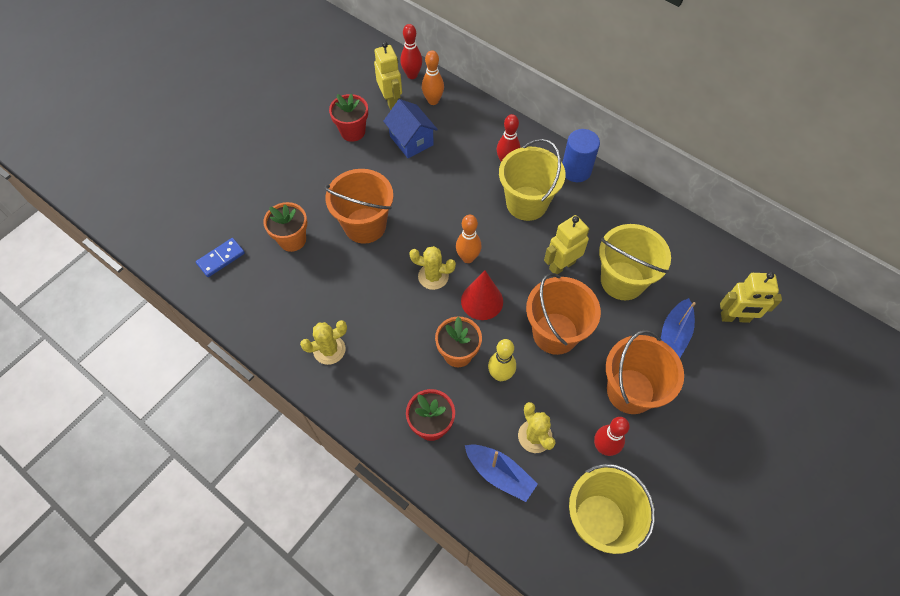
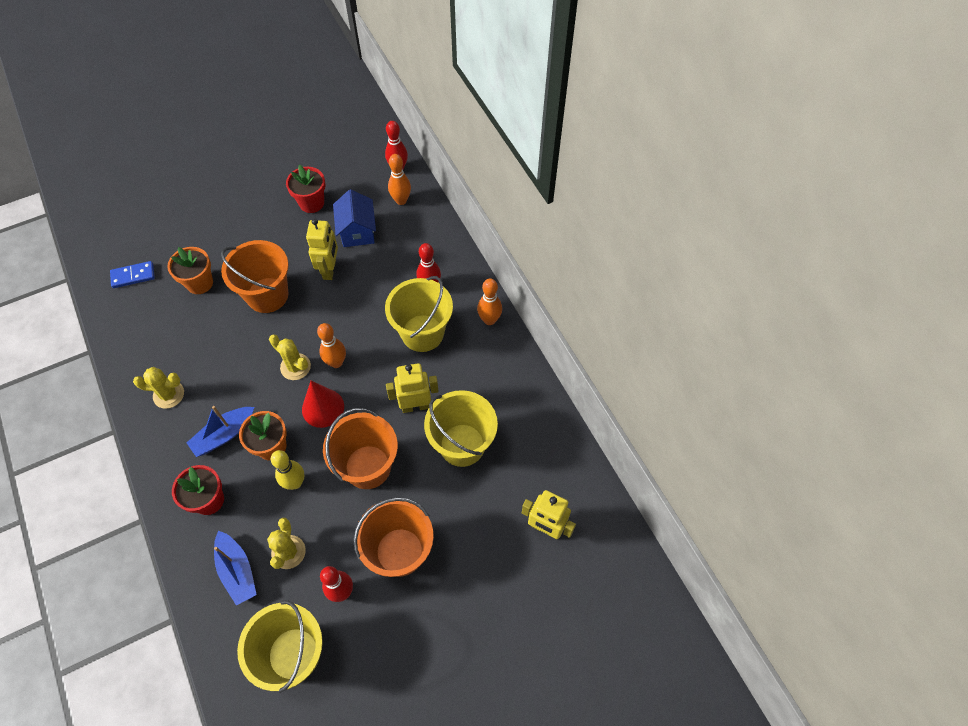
camera: 25 degrees right, 0 degrees up
yellow robot [374,42,402,110] -> yellow robot moved to [306,219,338,280]
blue cylinder [562,129,600,182] -> orange bowling pin [477,278,502,325]
blue boat [661,298,696,358] -> blue boat moved to [187,406,254,457]

